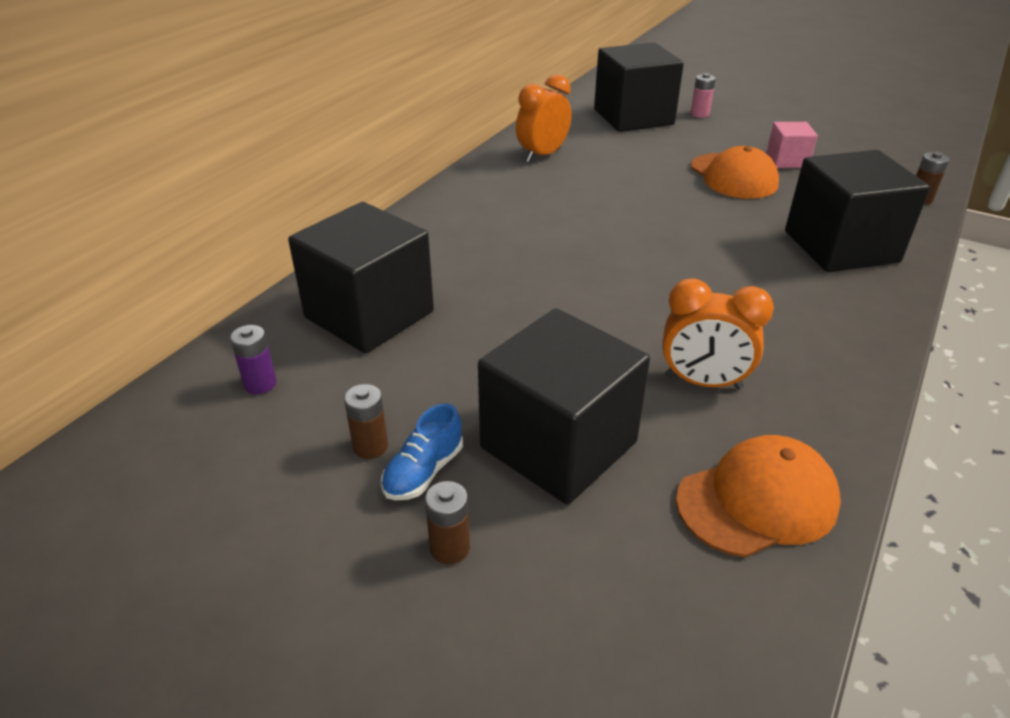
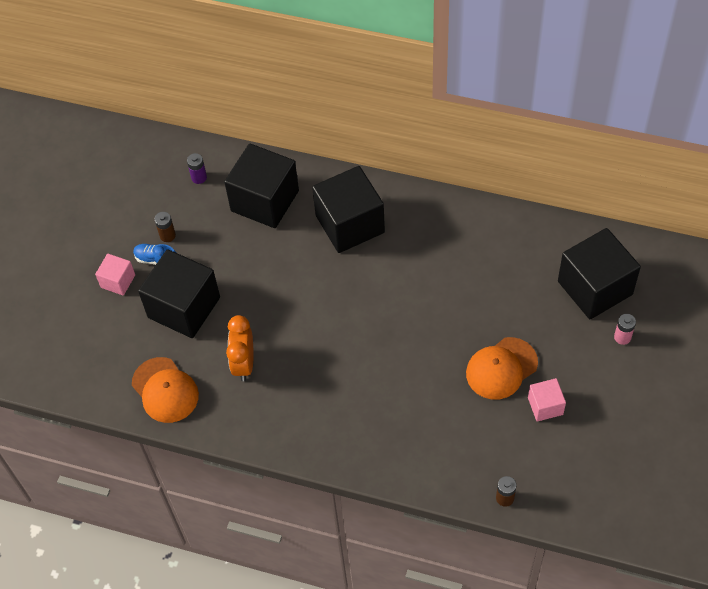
camera: 80 degrees right, 20 degrees up
brown battery [425,481,470,564] -> pink cube [95,254,135,295]
orange clock [516,74,572,162] -> none
black cube [785,150,930,272] -> black cube moved to [312,166,385,253]

